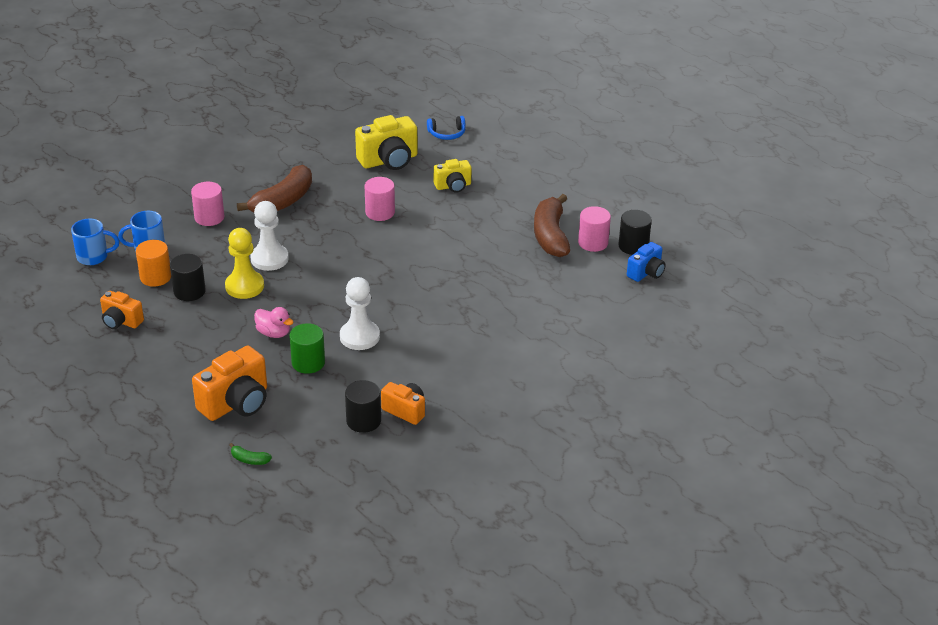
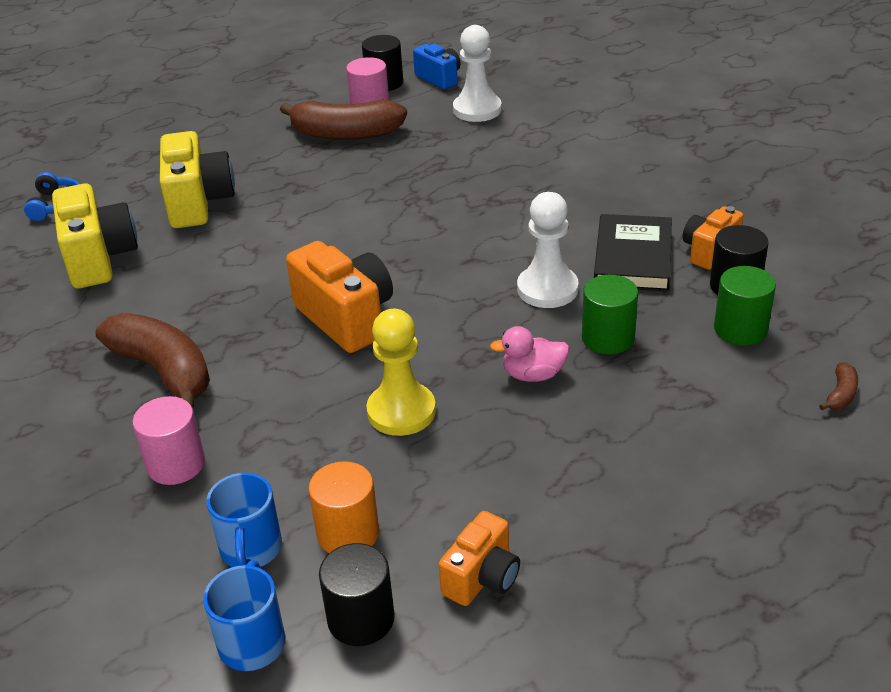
camera: 80 degrees left, 0 degrees up
black cylinder [170,254,206,301] -> black cylinder moved to [319,543,395,646]
orange camera [192,346,267,421] -> orange camera moved to [286,241,393,353]
green banana [230,443,272,465] -> brown banana [819,362,858,410]
white pawn [250,201,289,271] -> white pawn moved to [453,25,502,122]
pink duck [254,307,293,338] -> pink duck turned 135 degrees counterclockwise [490,326,569,382]
pink cylinder [365,177,395,221] -> none
yellow camera [434,159,472,193] -> yellow camera [160,131,235,228], size x1.67
none -> black book [594,214,672,291]
none -> green cylinder [714,266,776,346]

